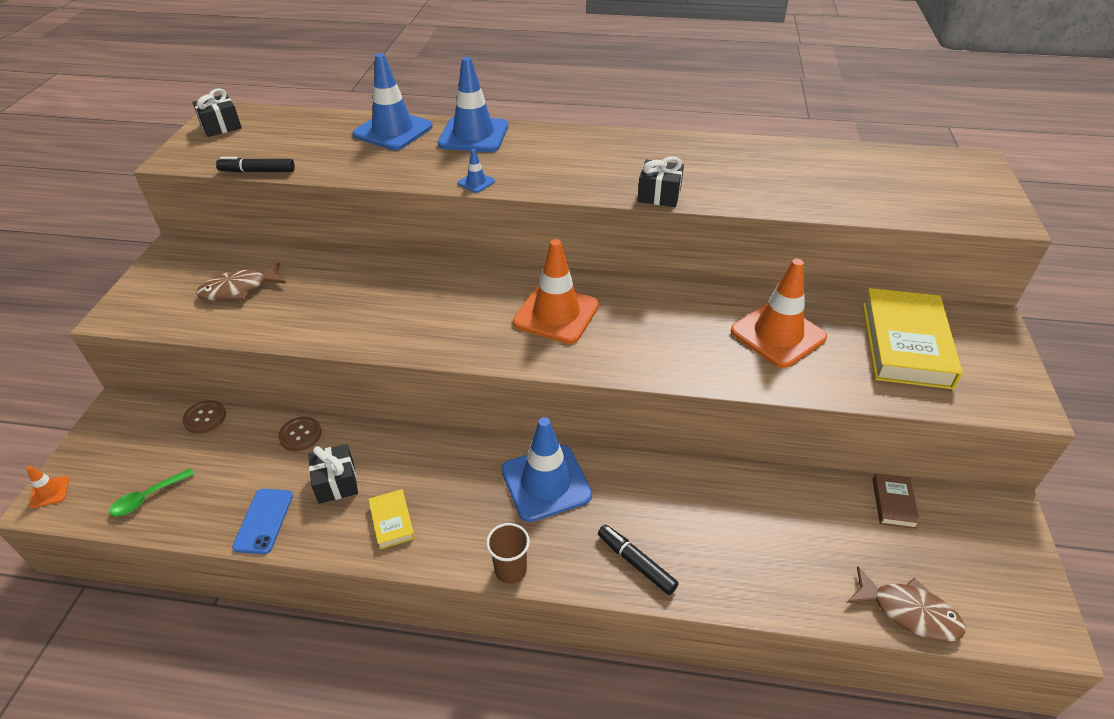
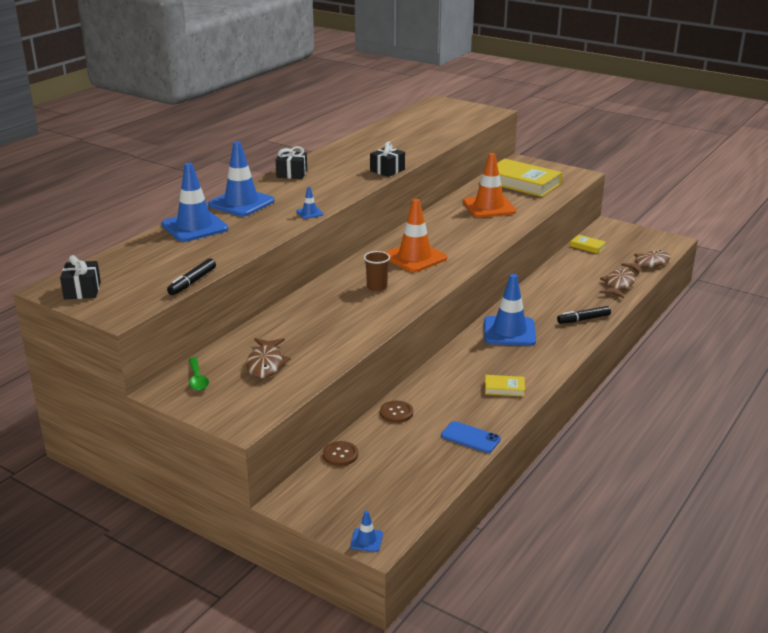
camera: 65 degrees left, 15 degrees down
orange traffic cone [27,466,69,508] -> blue traffic cone [350,511,383,552]
green spoon [109,468,194,517] -> green spoon moved to [188,357,209,391]
black gift [308,444,358,504] -> black gift moved to [276,146,307,179]
brown cup [486,523,530,584] -> brown cup moved to [364,251,390,291]
brown book [872,473,920,529] -> yellow book [570,235,606,254]
none -> brown fish [599,268,636,298]

